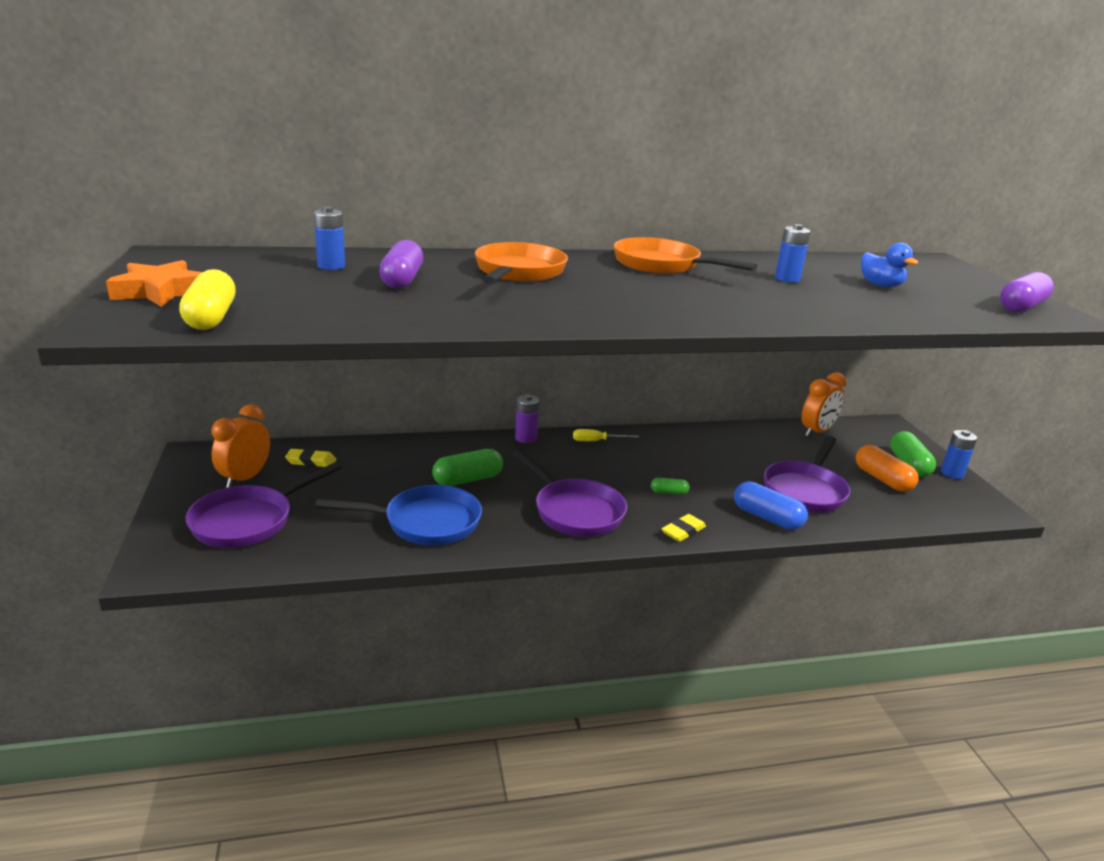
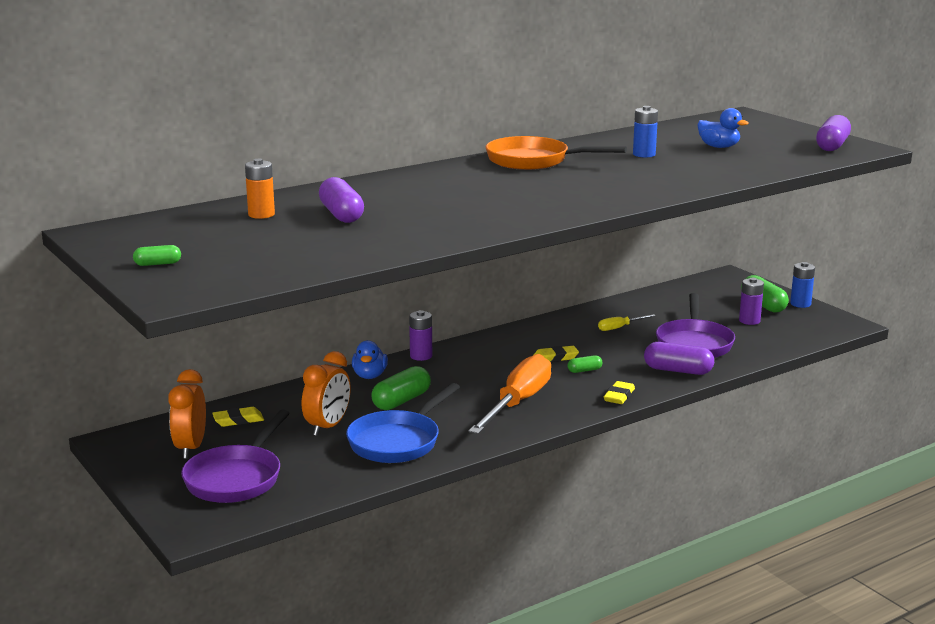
camera: 20 degrees left, 5 degrees down
orange star [106,260,202,307] -> green capsule [133,245,181,266]
yellow capsule [179,269,236,330] -> none
blue battery [314,207,345,270] -> orange battery [245,159,275,219]
blue pan [315,485,482,546] -> blue pan turned 150 degrees clockwise [346,383,460,463]
orange pan [475,242,568,284] -> none
purple pan [512,449,627,537] -> orange screwdriver [468,354,551,434]
yellow screwdriver [573,429,639,441] -> yellow screwdriver moved to [598,314,656,331]
blue capsule [734,481,808,530] -> purple capsule [644,342,714,375]
orange clock [802,372,847,437] -> orange clock moved to [302,351,351,436]
orange capsule [856,445,919,492] -> purple battery [739,278,764,325]
none -> blue duck [352,340,388,379]
none -> yellow eraser [534,346,579,362]

